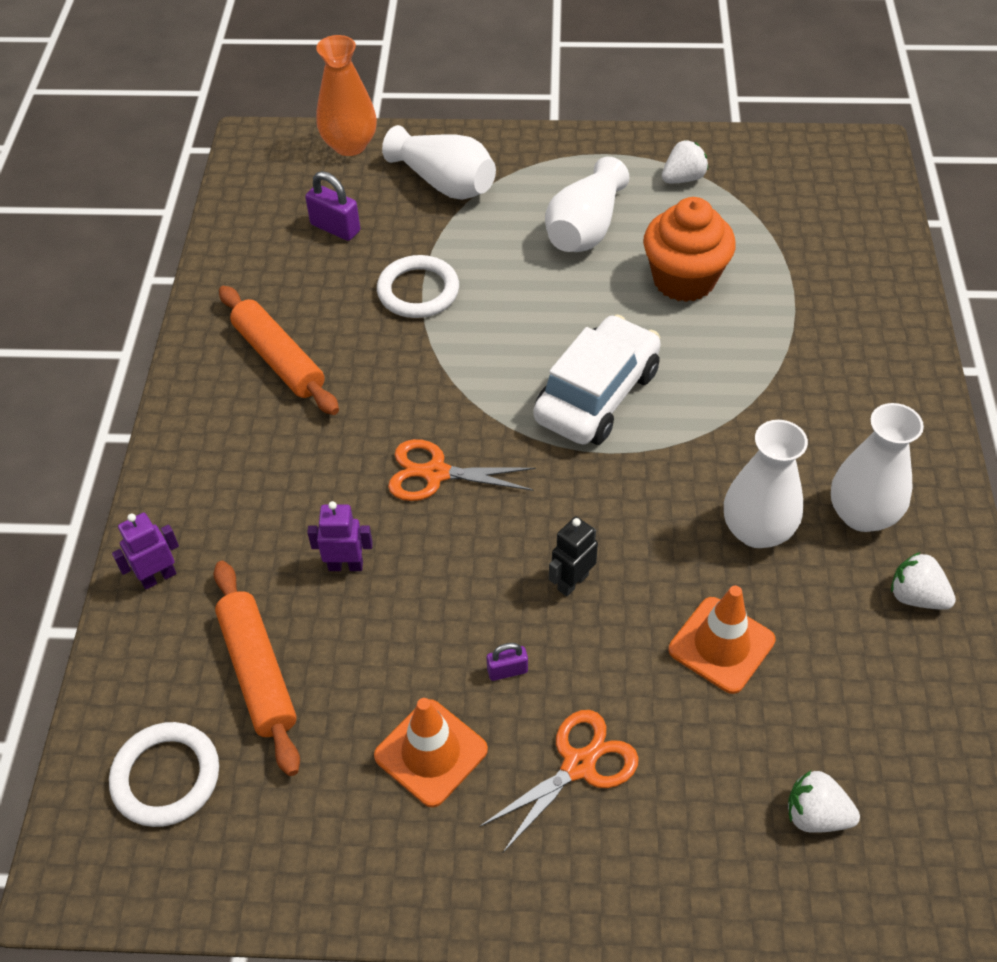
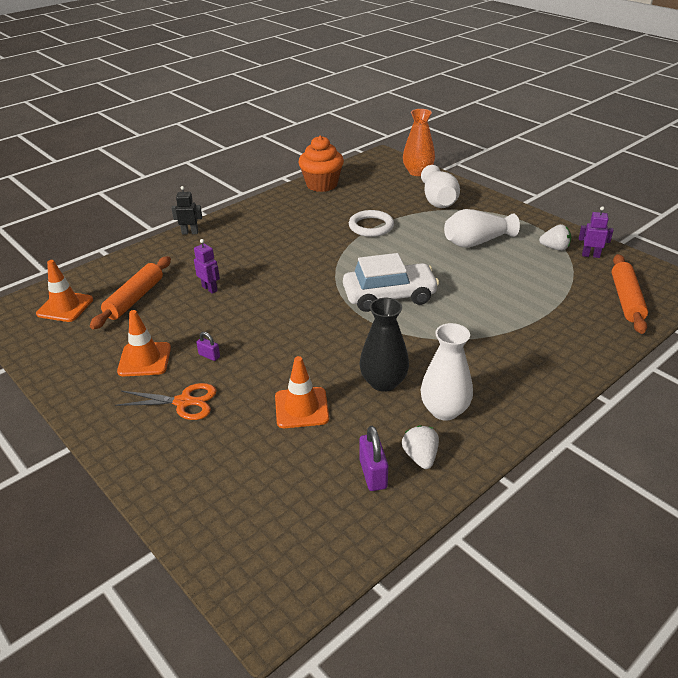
camera: 45 degrees right, 15 degrees down
white ring [109,722,219,827] -> orange traffic cone [36,260,93,322]
purple robot [112,513,179,590] -> purple robot moved to [579,206,613,258]
orange rolling pin [219,286,339,415] -> orange rolling pin moved to [611,254,648,334]
purple padlock [305,171,360,241] -> purple padlock moved to [359,426,388,491]
orange scissors [388,439,536,501] -> none
black robot [549,516,598,596] -> black robot moved to [171,186,202,235]
orange cupcake [643,197,736,302] -> orange cupcake moved to [298,136,344,192]
white vase [724,420,808,548] -> black vase [360,298,409,392]
white strawberry [788,771,860,833] -> none

